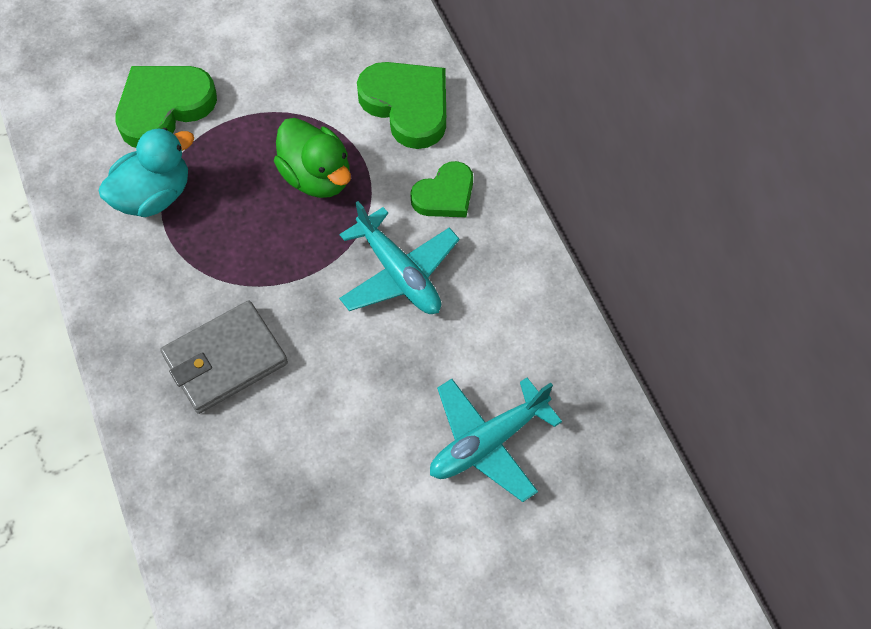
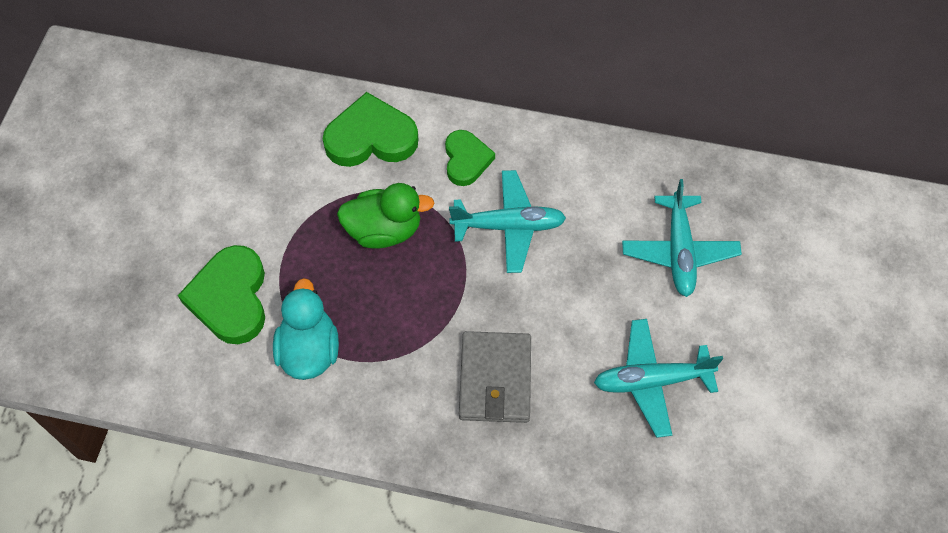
camera: 55 degrees left, 0 degrees up
none -> turquoise plane [594,319,723,438]

